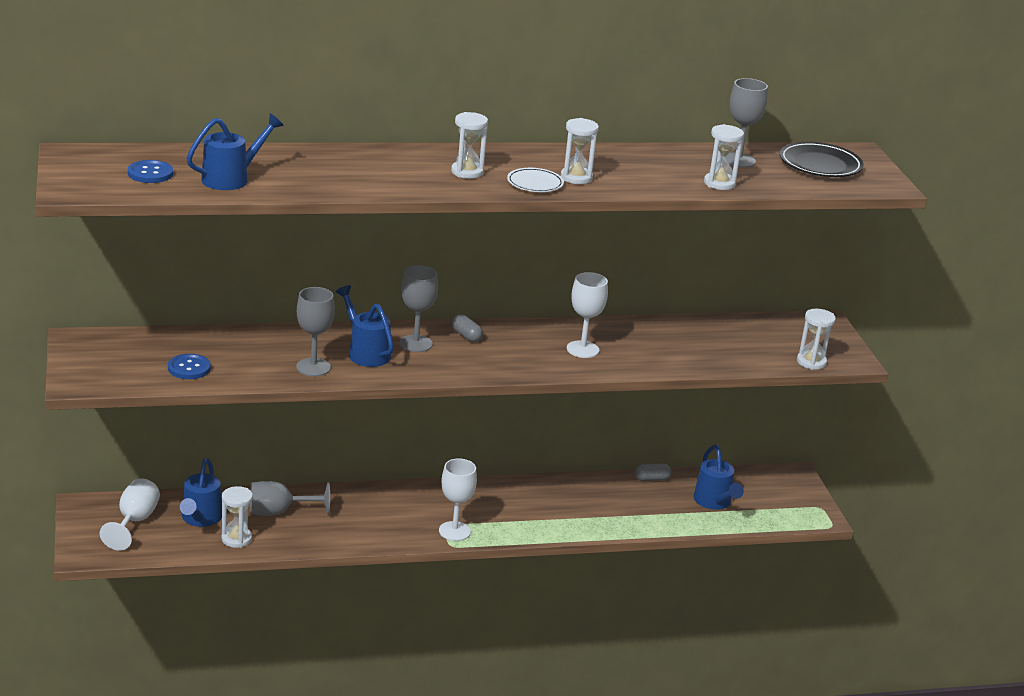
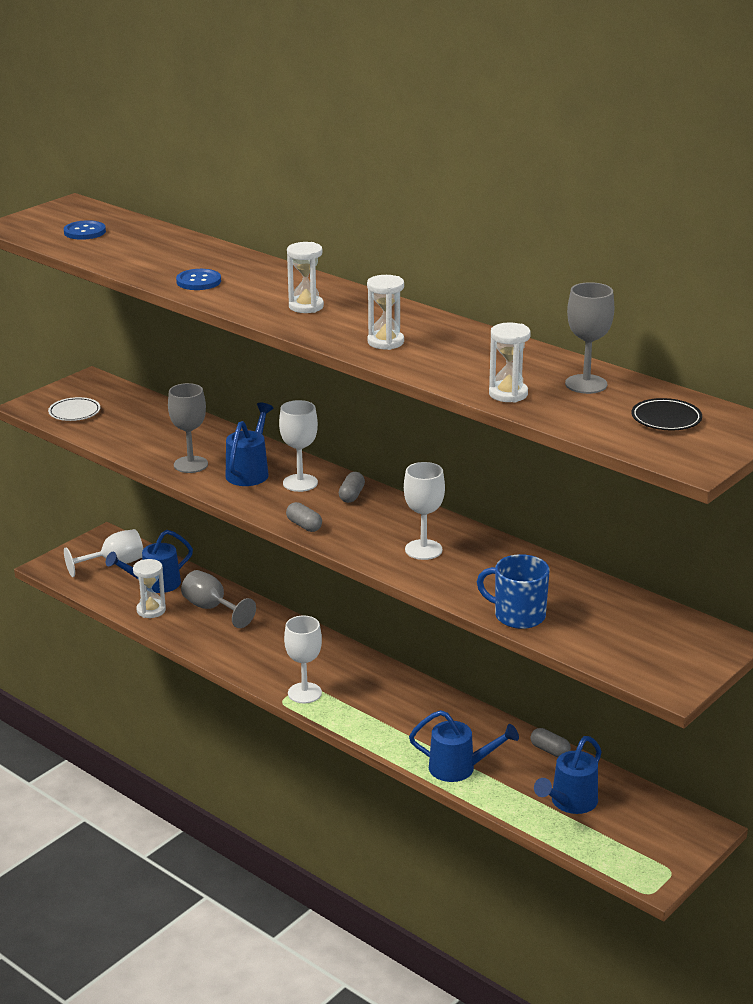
camera: 55 degrees right, 0 degrees up
blue button [168,354,211,379] -> blue button moved to [176,269,221,290]
blue watering can [186,114,284,190] -> blue watering can moved to [409,710,519,782]
grey goblet [400,265,438,352] -> white goblet [279,400,318,492]
white plate [507,168,564,192] -> white plate moved to [48,397,100,421]
black plate [780,142,864,177] -> black plate [631,398,702,430], size x0.64
white hourglass [797,309,836,370] -> none
none -> grey capsule [286,502,322,532]
none -> blue mug [477,554,550,629]

